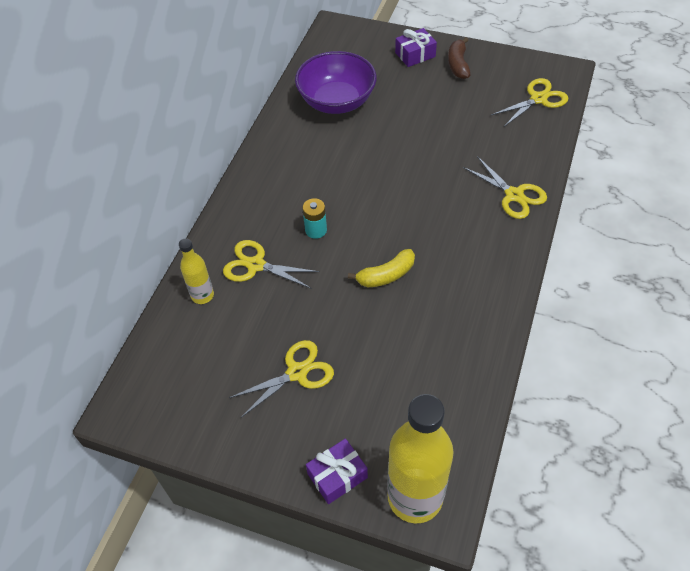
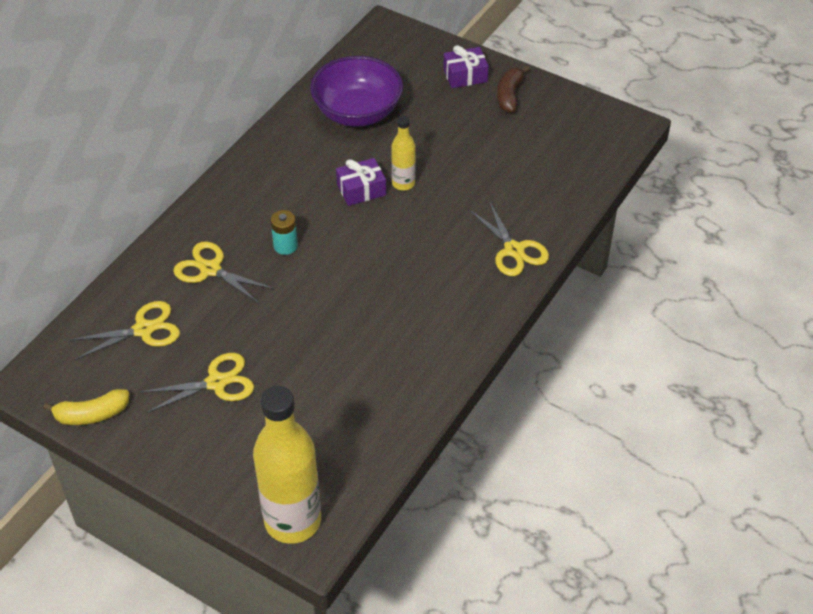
camera: 10 degrees right, 5 degrees down
yellow bottle [179,238,214,304] -> yellow bottle moved to [391,116,416,190]
purple gift [306,438,368,504] -> purple gift moved to [336,158,386,206]
yellow banana [348,249,415,287] -> yellow banana moved to [43,389,129,425]
yellow scissors [491,78,568,127] -> yellow scissors moved to [69,301,180,360]

